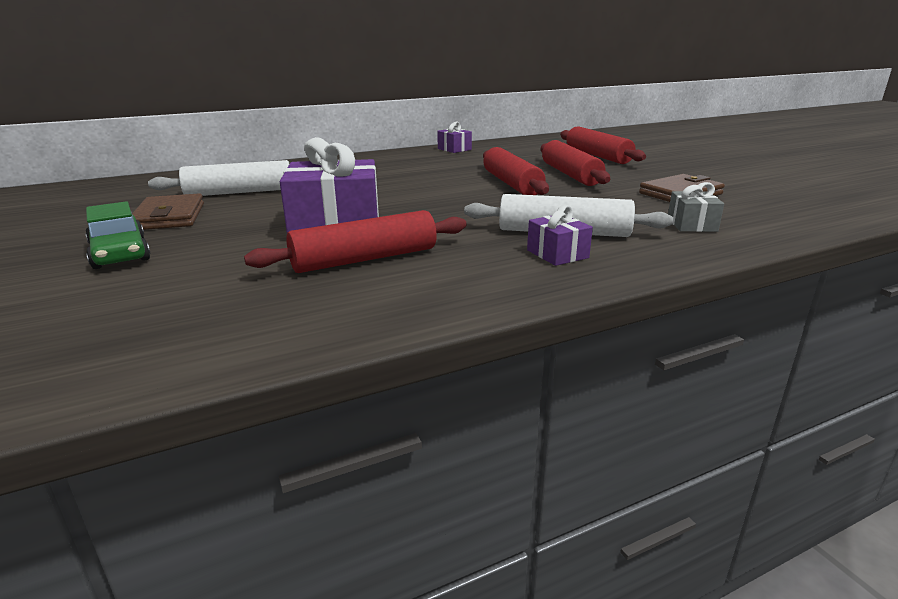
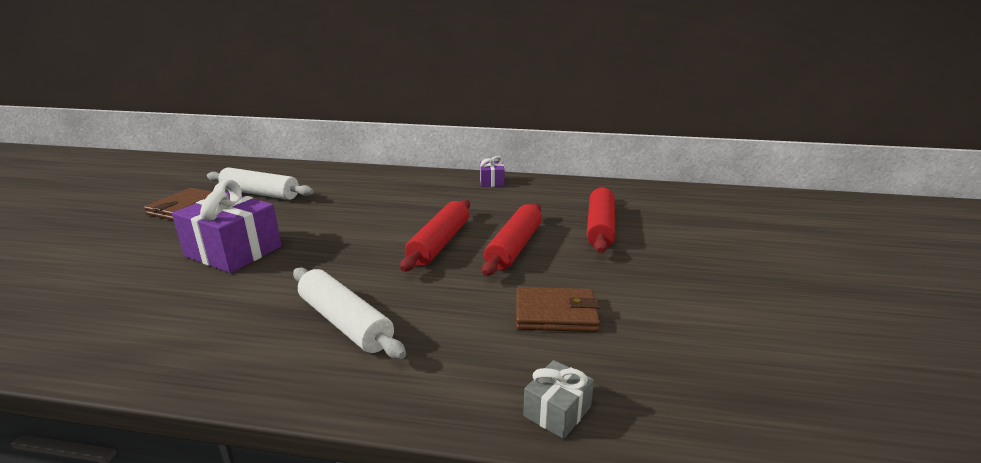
camera: 35 degrees right, 0 degrees up
green car [85,201,151,269] -> none
red rolling pin [244,210,467,273] -> none
purple gift [527,205,593,266] -> none
grey gift [668,182,724,232] -> grey gift moved to [523,360,594,439]

